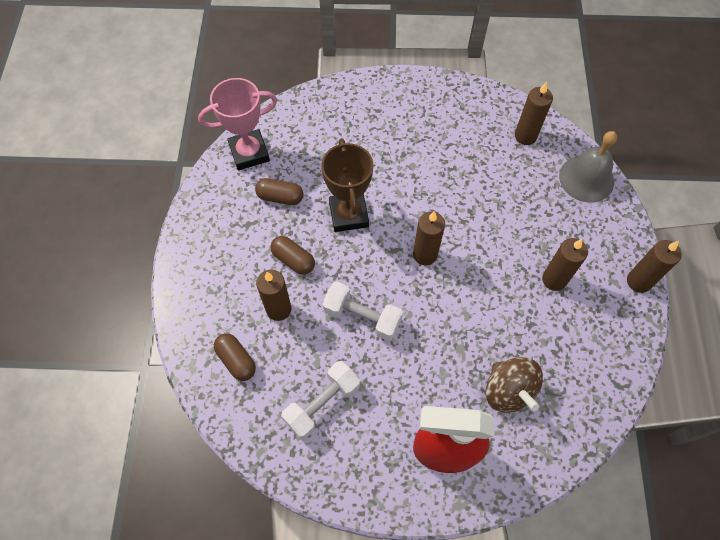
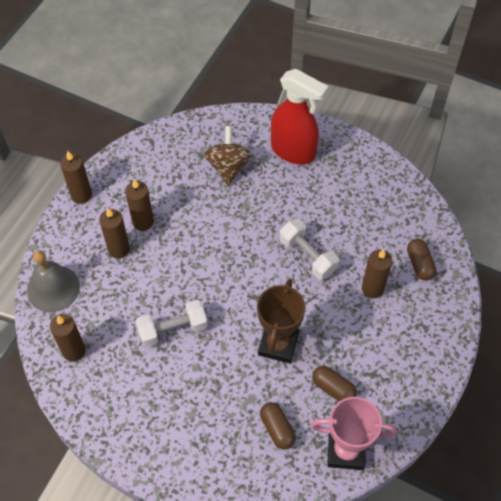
camera: 155 degrees left, 5 degrees down
brown capsule [270,236,315,275] -> brown capsule moved to [260,402,296,450]
white dumbbell [281,361,360,440] -> white dumbbell moved to [136,300,208,347]
brown candle [413,211,445,265] -> brown candle moved to [99,208,130,259]

